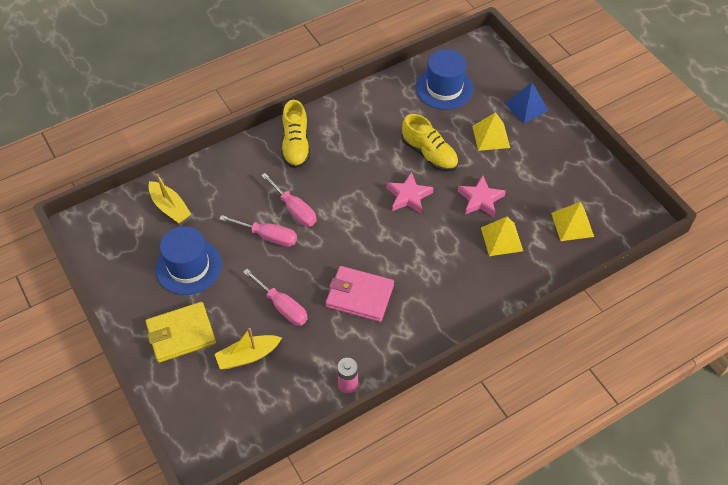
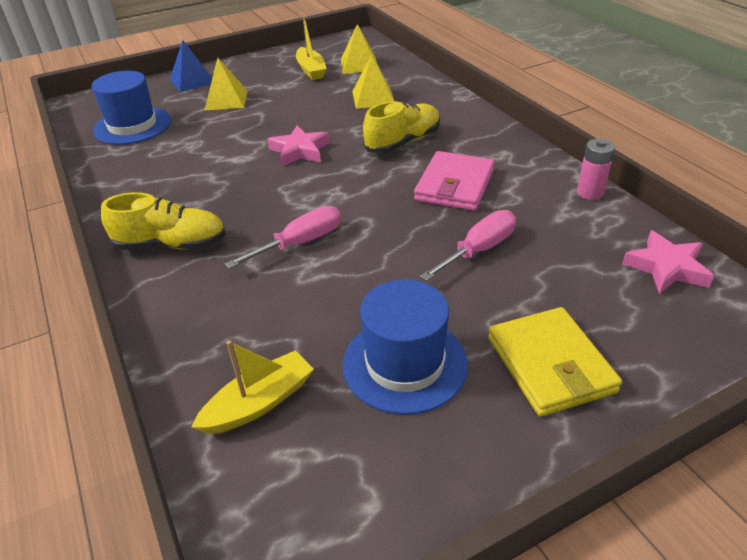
camera: 85 degrees left, 15 degrees down
yellow boat [215,328,282,369] -> yellow boat moved to [296,16,327,80]
pink screwdriver [219,215,297,247] -> none
yellow shoe [401,114,458,172] -> yellow shoe moved to [363,101,440,154]
pink star [458,176,506,217] -> pink star moved to [622,230,714,294]

